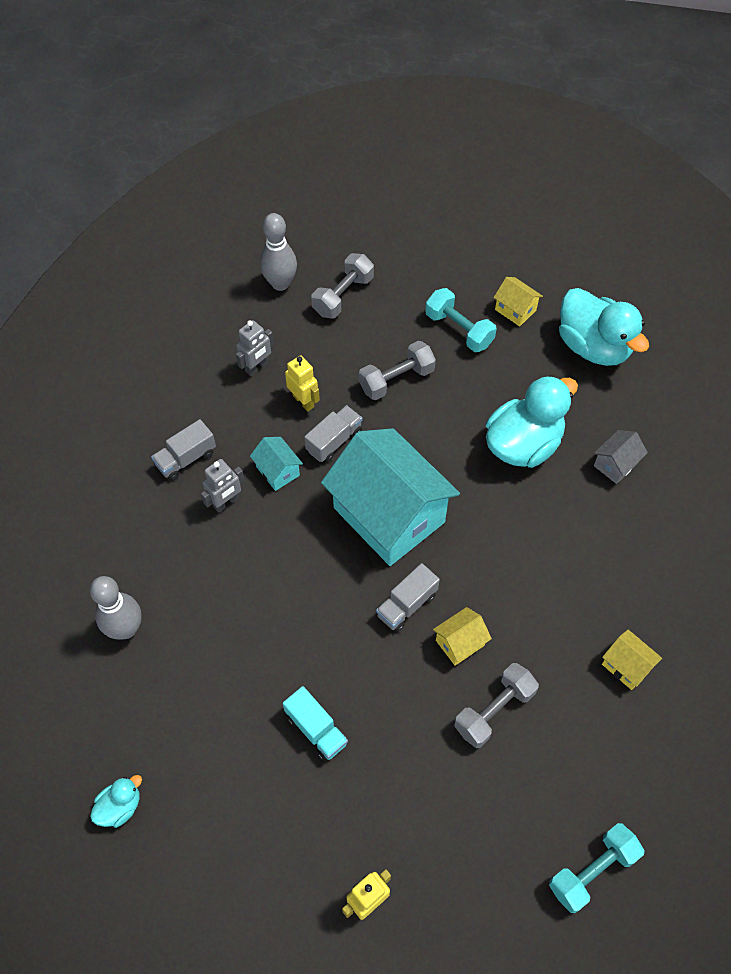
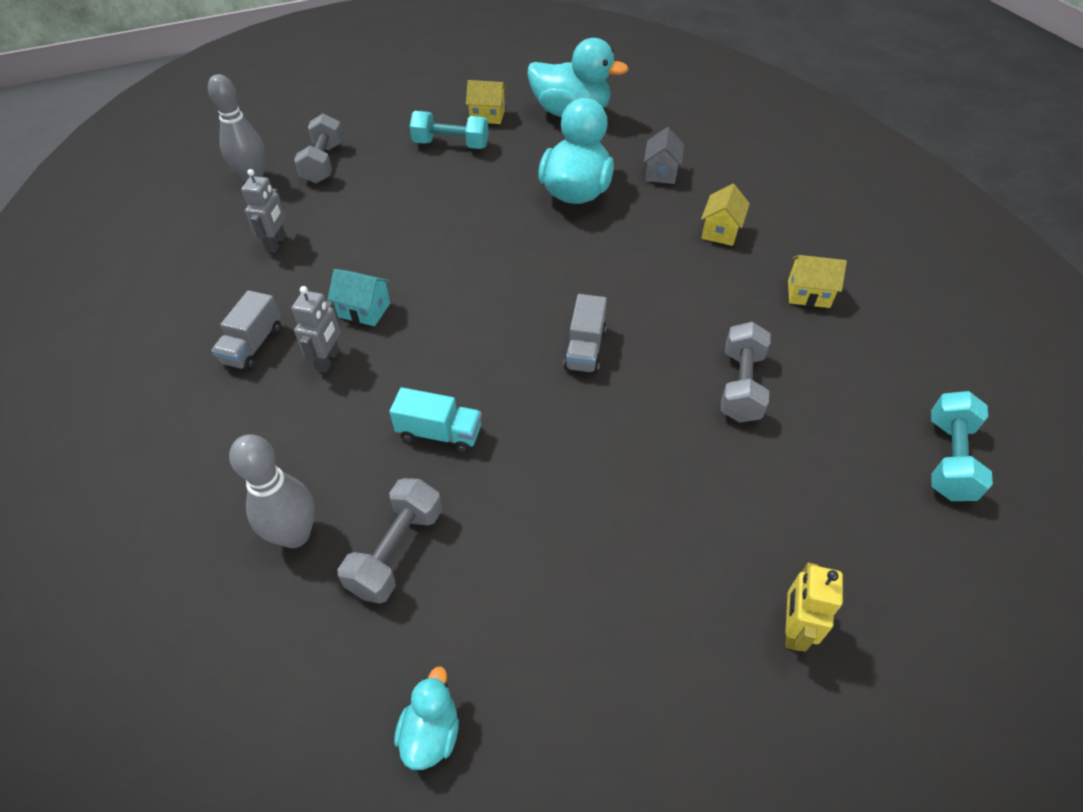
camera: 35 degrees left, 10 degrees down
turquoise truck [283,686,348,761] -> turquoise truck moved to [389,387,482,453]
yellow robot [285,355,320,412] -> none
grey truck [304,405,362,462] -> none
turquoise house [321,428,460,566] -> none
grey dumbbell [359,341,436,400] -> grey dumbbell moved to [337,478,442,604]
yellow house [433,607,492,666] -> yellow house moved to [701,184,750,246]

